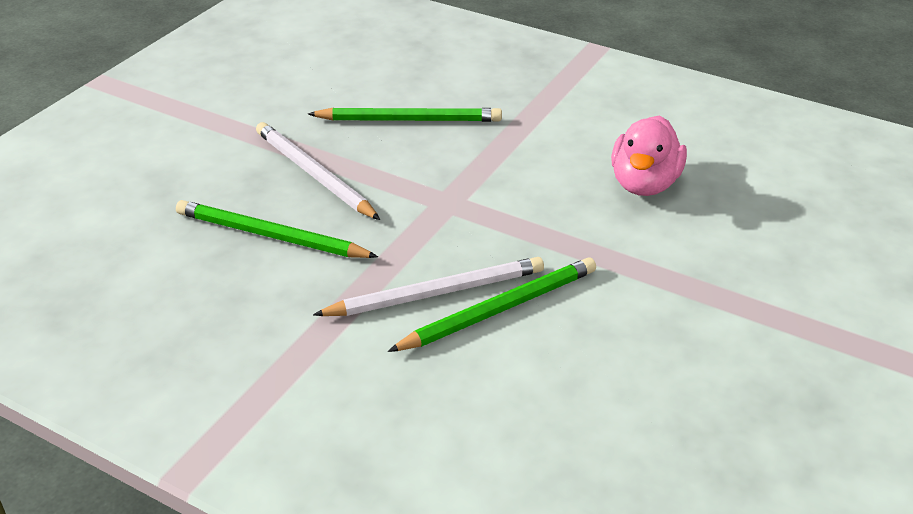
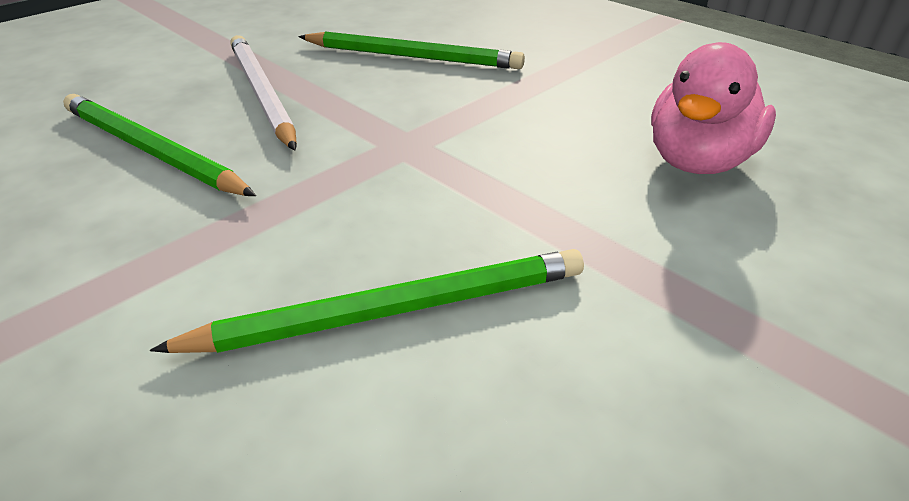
camera: 15 degrees right, 0 degrees up
white pencil [313,257,544,316] -> none

